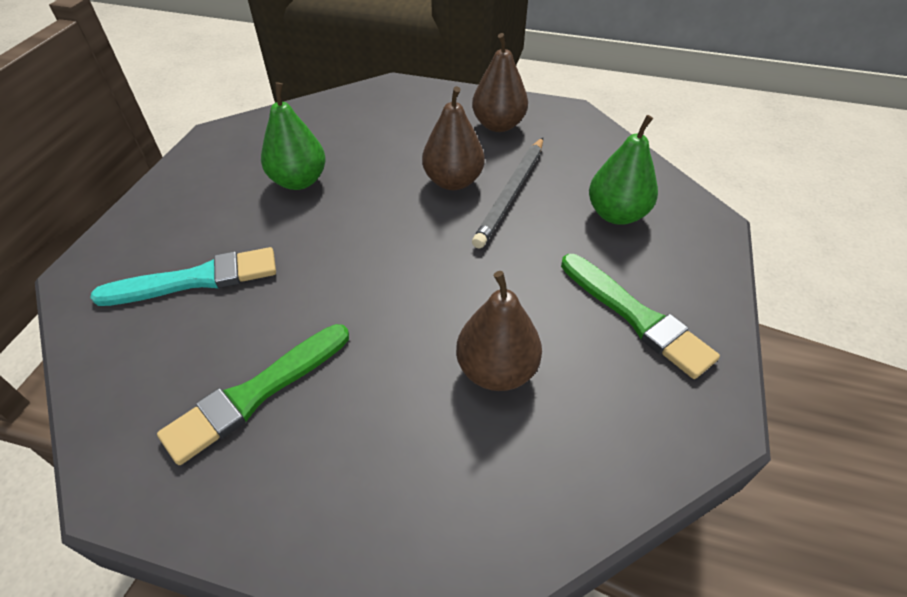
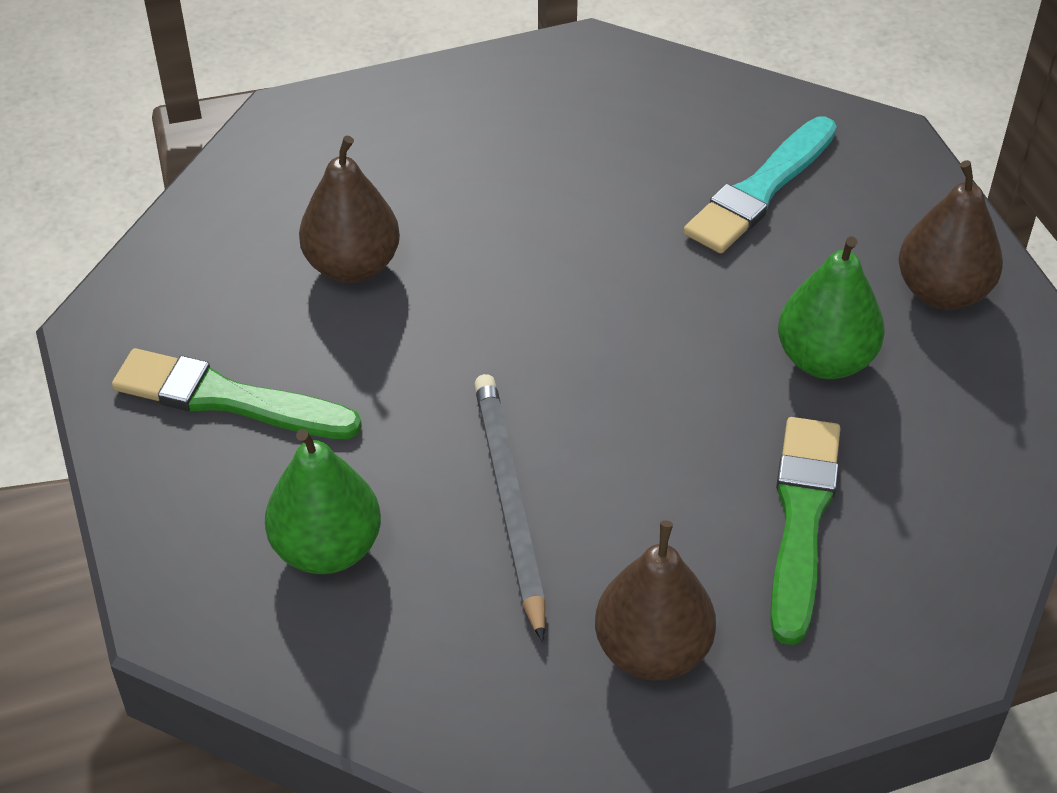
camera: 145 degrees right, 0 degrees up
green brush [157,324,349,465] -> green brush moved to [770,417,841,645]
brown pear [422,86,485,190] -> brown pear moved to [899,160,1003,310]

